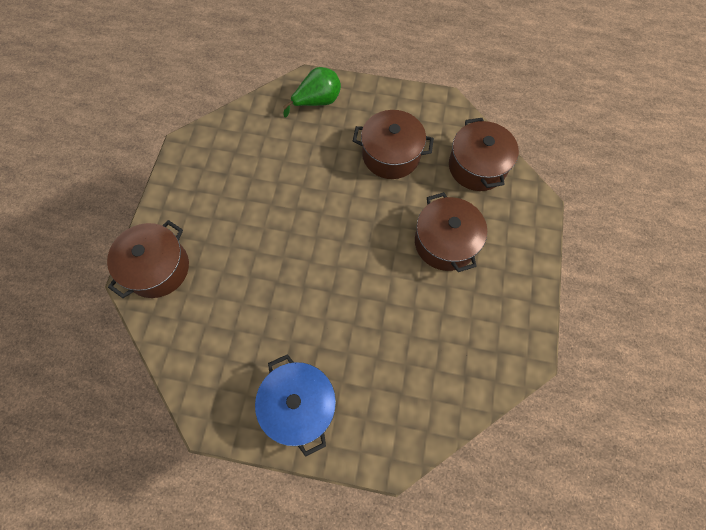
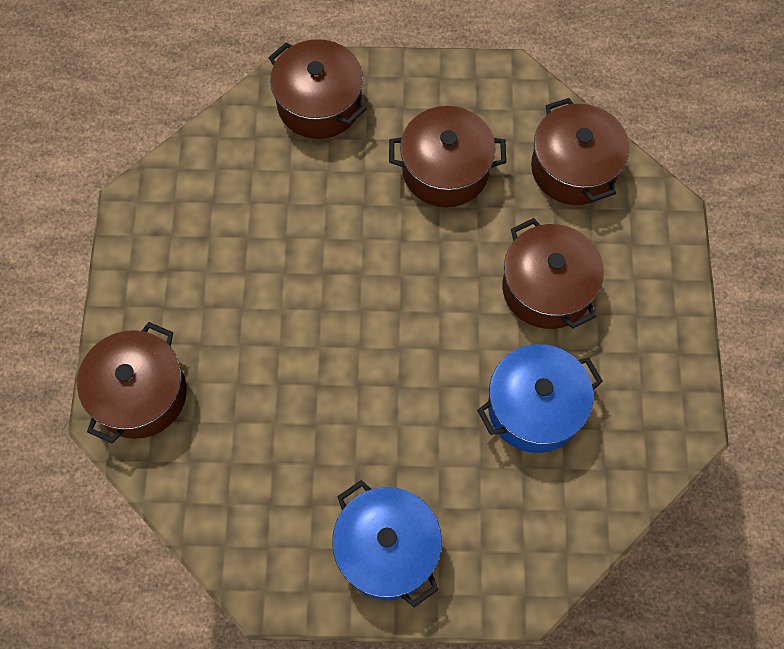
camera: 10 degrees left, 0 degrees up
green pear [283,67,341,118] -> brown pot [269,39,367,139]
none -> blue pot [477,344,603,453]

